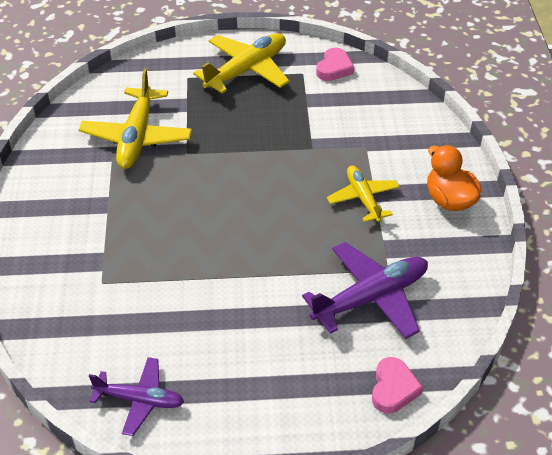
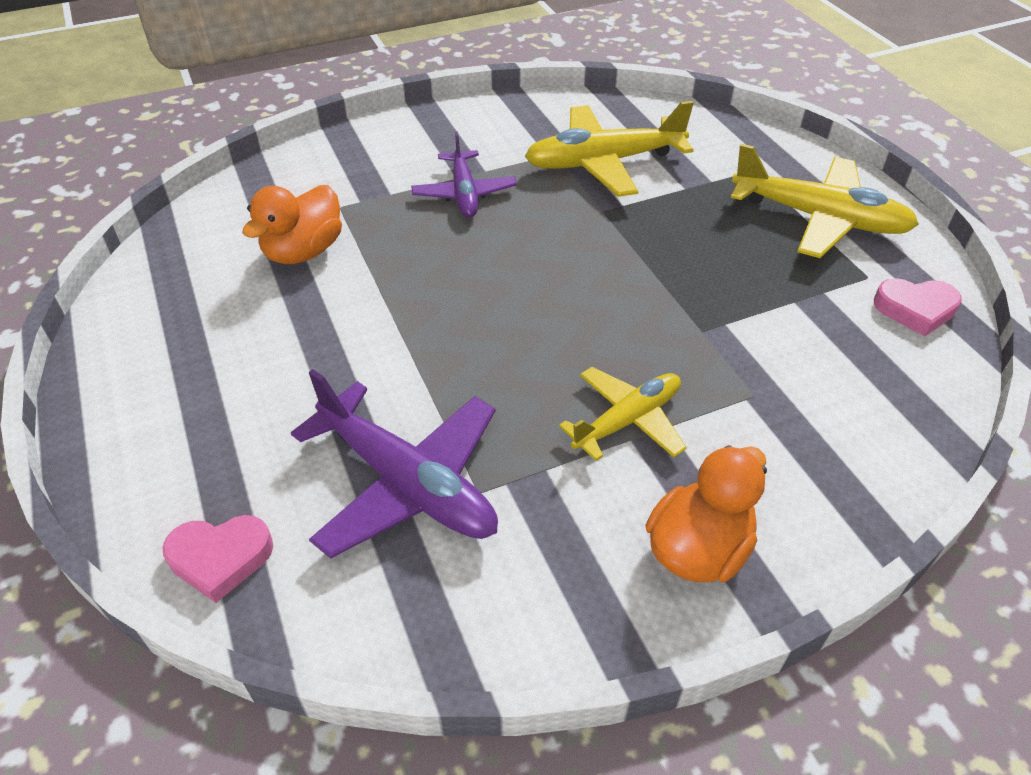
camera: 70 degrees right, 0 degrees up
purple plane [89,357,184,436] -> purple plane moved to [411,131,517,218]
none -> orange duck [242,185,342,264]

